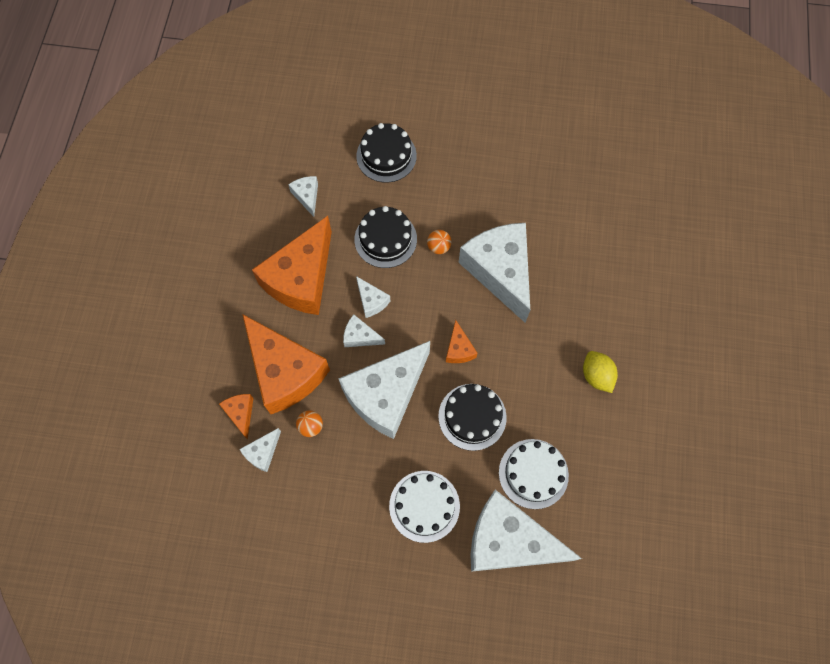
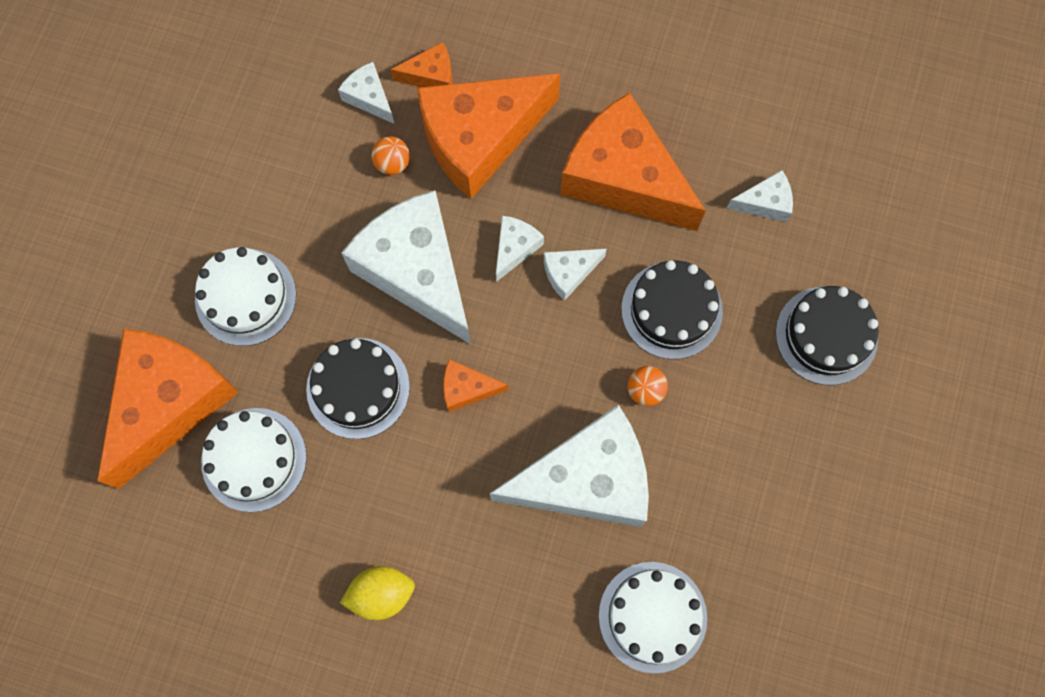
camera: 100 degrees right, 5 degrees up
white cheese [471,490,582,572] -> orange cheese [97,329,239,489]
none -> white cake [599,562,707,673]

